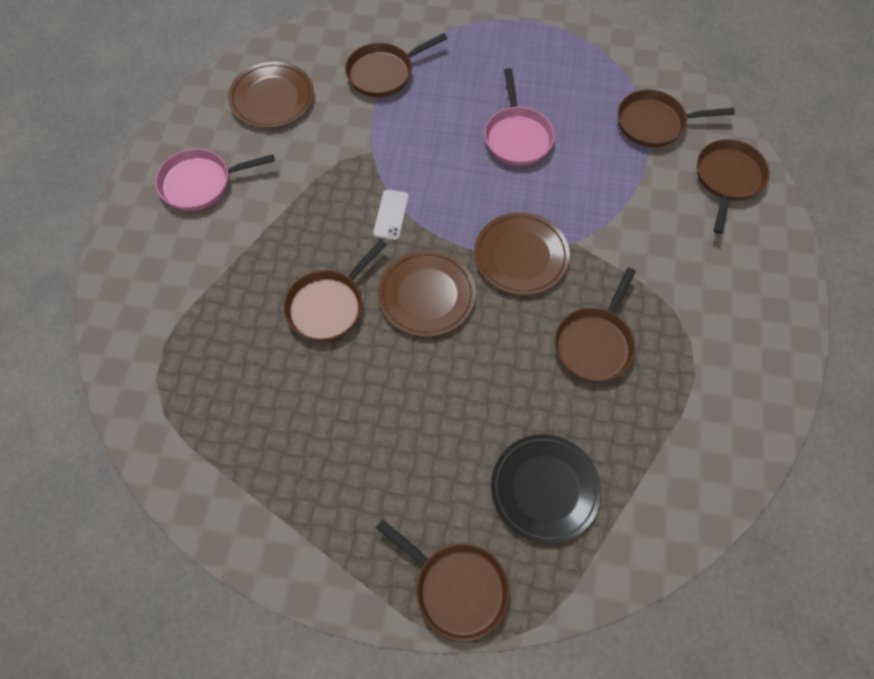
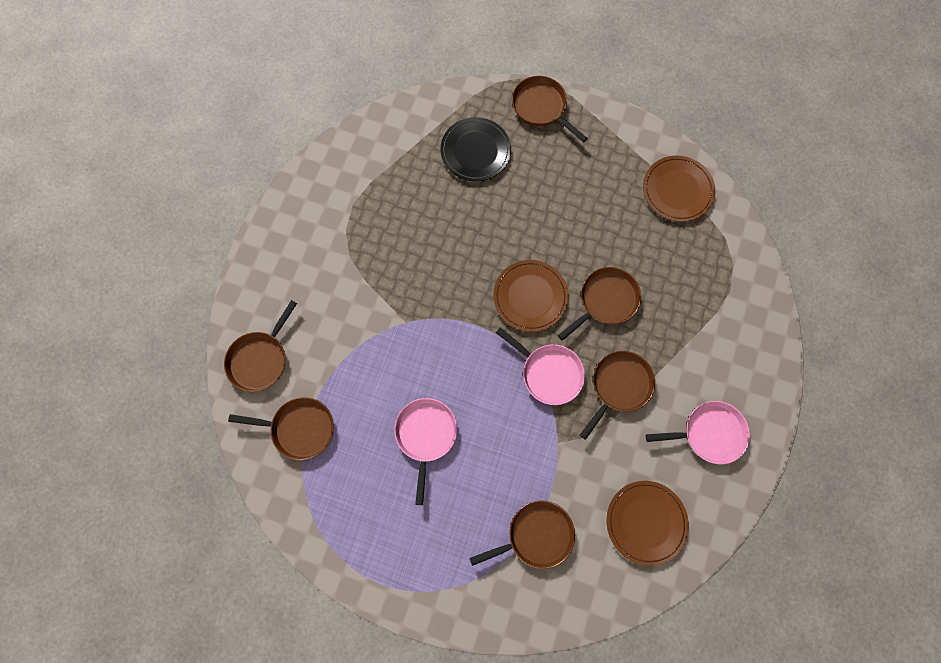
camera: 170 degrees left, 10 degrees up
white phone [373,190,409,240] -> pink pan [496,327,585,405]
brown plate [474,212,570,295] -> brown plate moved to [643,156,715,222]
brown pan [555,267,636,382] -> brown pan moved to [580,351,655,440]

